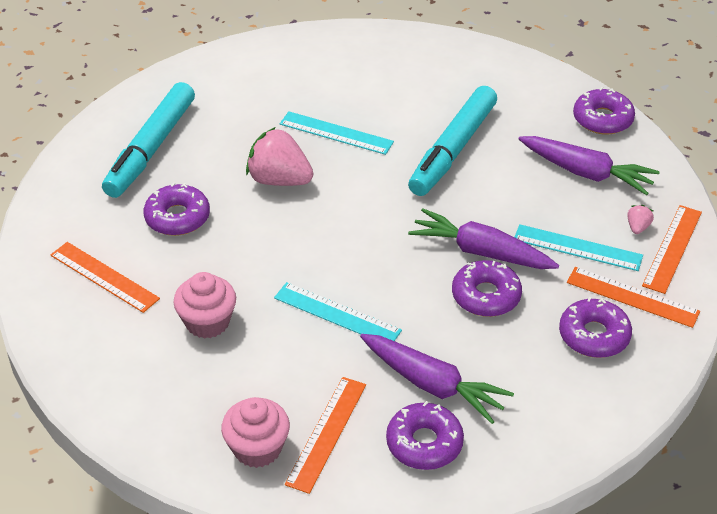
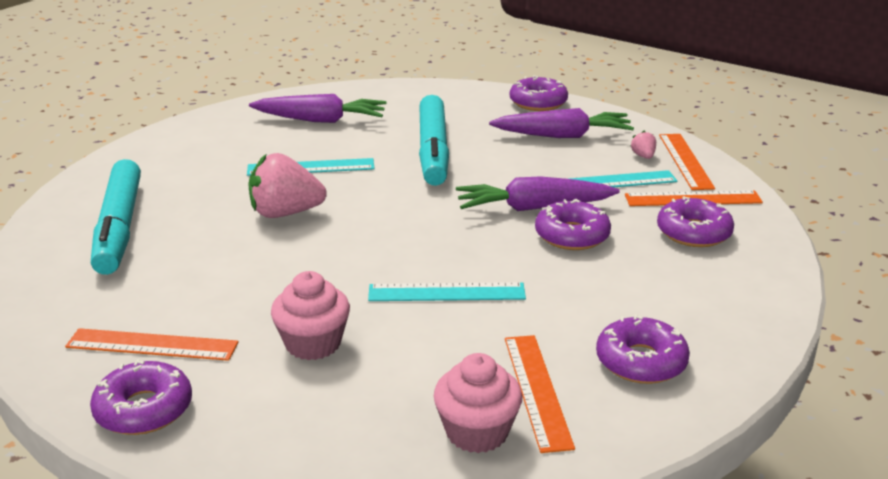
camera: 30 degrees left, 15 degrees down
purple donut [143,183,210,236] -> purple donut moved to [90,359,192,435]
purple carrot [360,334,514,424] -> purple carrot moved to [249,94,386,123]

